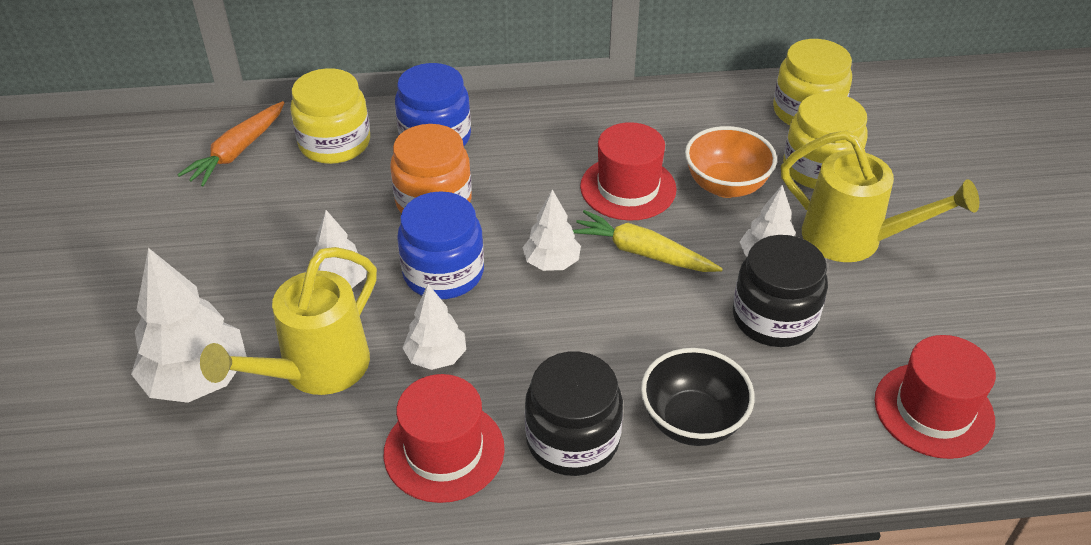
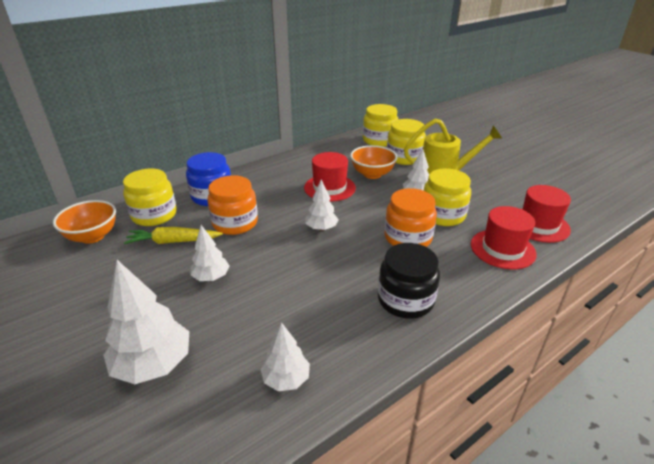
camera: 30 degrees left, 10 degrees down
orange carrot [177,101,285,187] -> orange bowl [53,200,116,244]
yellow watering can [200,247,377,395] -> none
red hat [384,374,505,503] -> red hat moved to [471,206,537,269]
blue jar [397,191,484,299] -> none
white tree [403,284,466,370] -> white tree moved to [261,322,310,391]
yellow carrot [573,210,723,272] -> yellow carrot moved to [124,227,223,244]
black bowl [641,348,755,446] -> none
black jar [733,235,828,347] -> yellow jar [424,168,471,226]
none -> orange jar [385,188,437,247]

